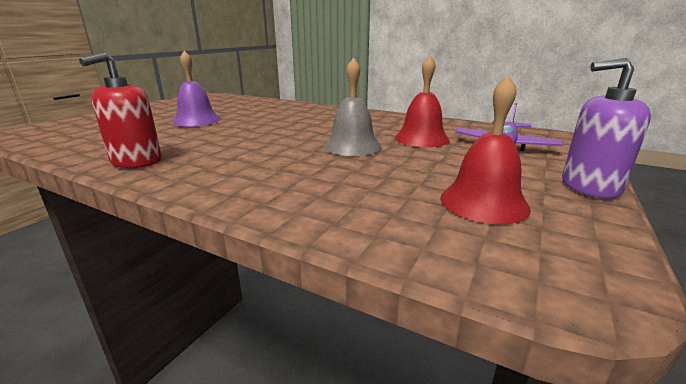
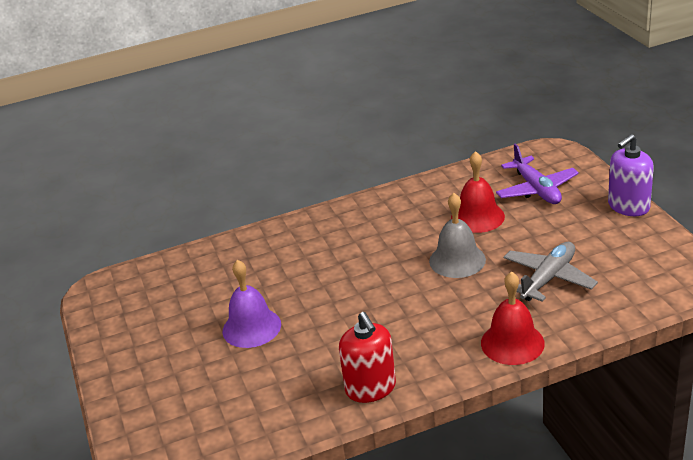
camera: 45 degrees left, 10 degrees up
red bell [440,75,531,225] -> red bell moved to [481,272,545,365]
none -> grey plane [504,242,598,302]

